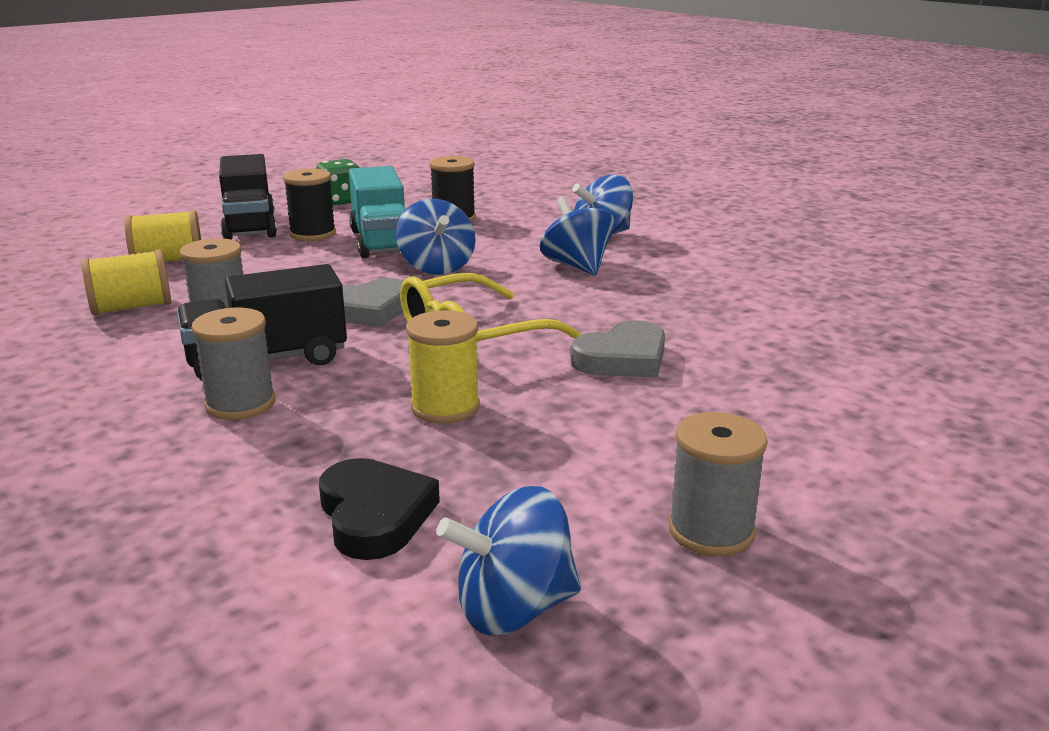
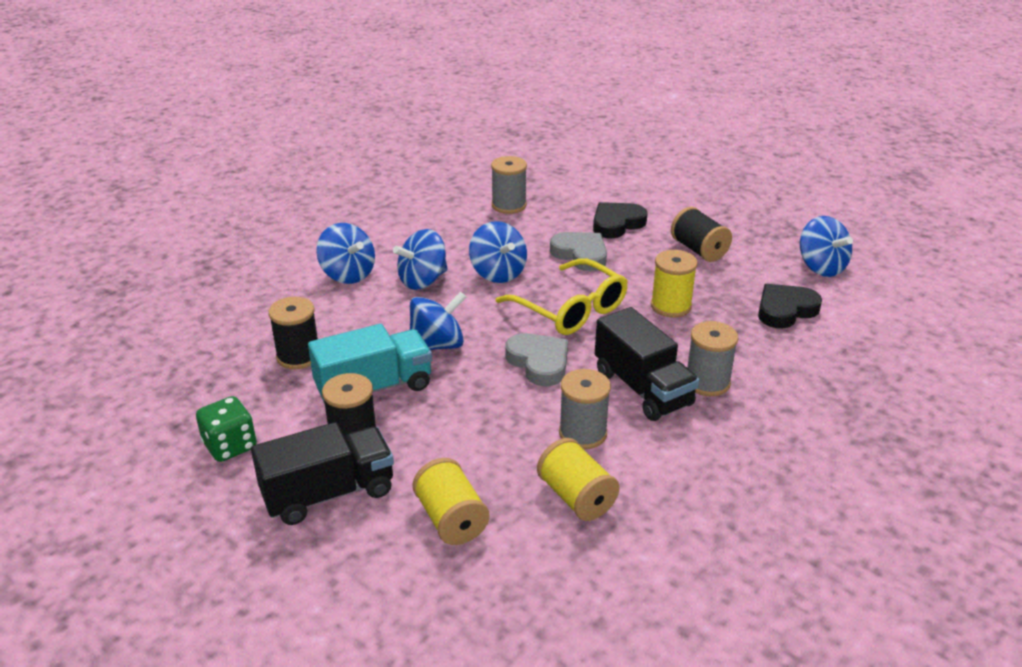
camera: 100 degrees left, 10 degrees up
grey spool [669,412,768,556] -> grey spool moved to [491,156,527,214]
none -> blue spinning top [469,221,527,283]
none -> black heart [593,202,648,238]
none -> black spool [671,207,732,262]

